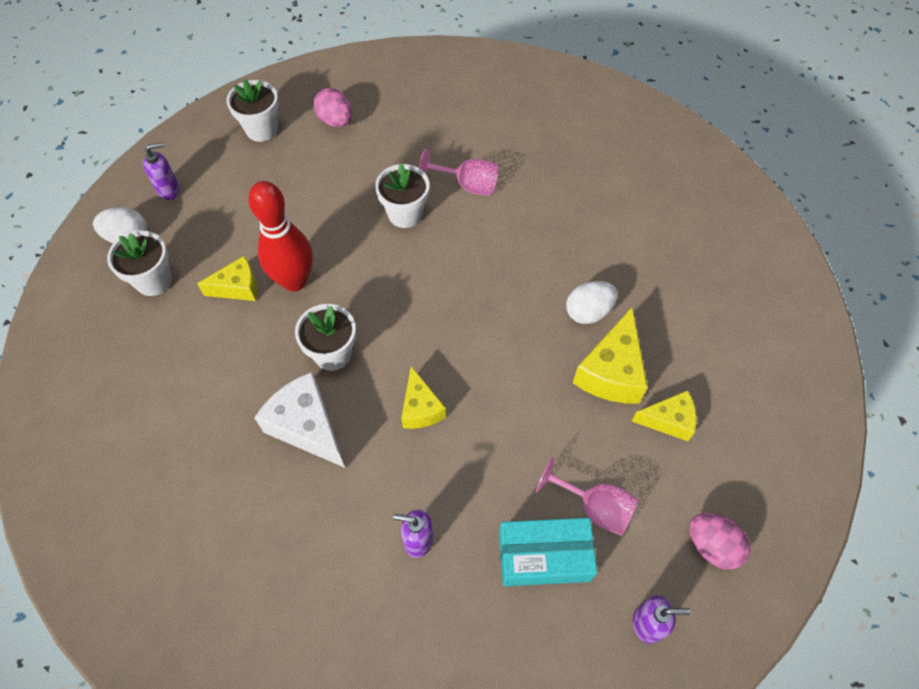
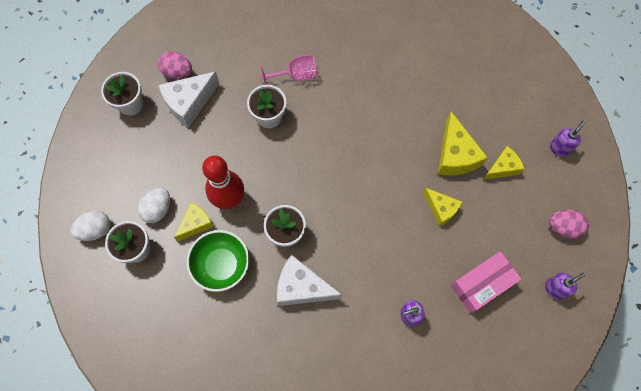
camera: 30 degrees left, 10 degrees up
purple soap dispenser [143,142,180,200] -> purple soap dispenser moved to [550,121,585,157]
yellow cheese [401,366,446,429] -> yellow cheese moved to [423,188,462,226]
turquoise box [499,518,597,586] -> pink box [451,251,522,314]
pink goblet [536,457,639,536] -> none
white egg [566,281,617,324] -> white egg moved to [137,188,170,223]
none -> white cheese [159,71,220,128]
none -> green bowl [187,230,249,292]

